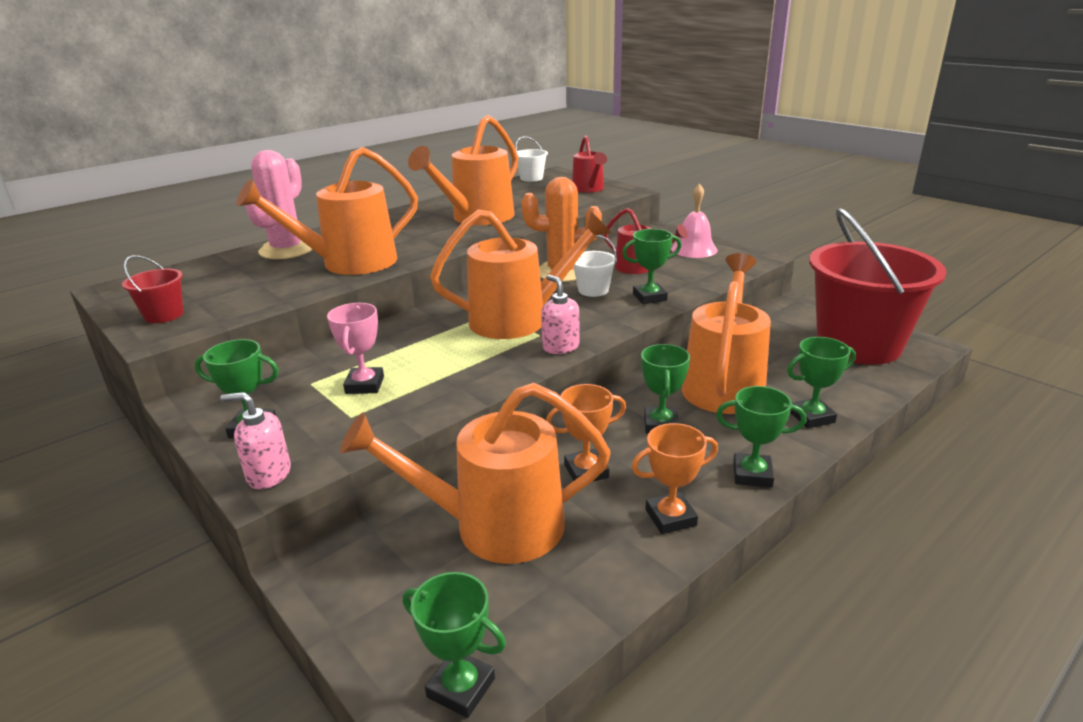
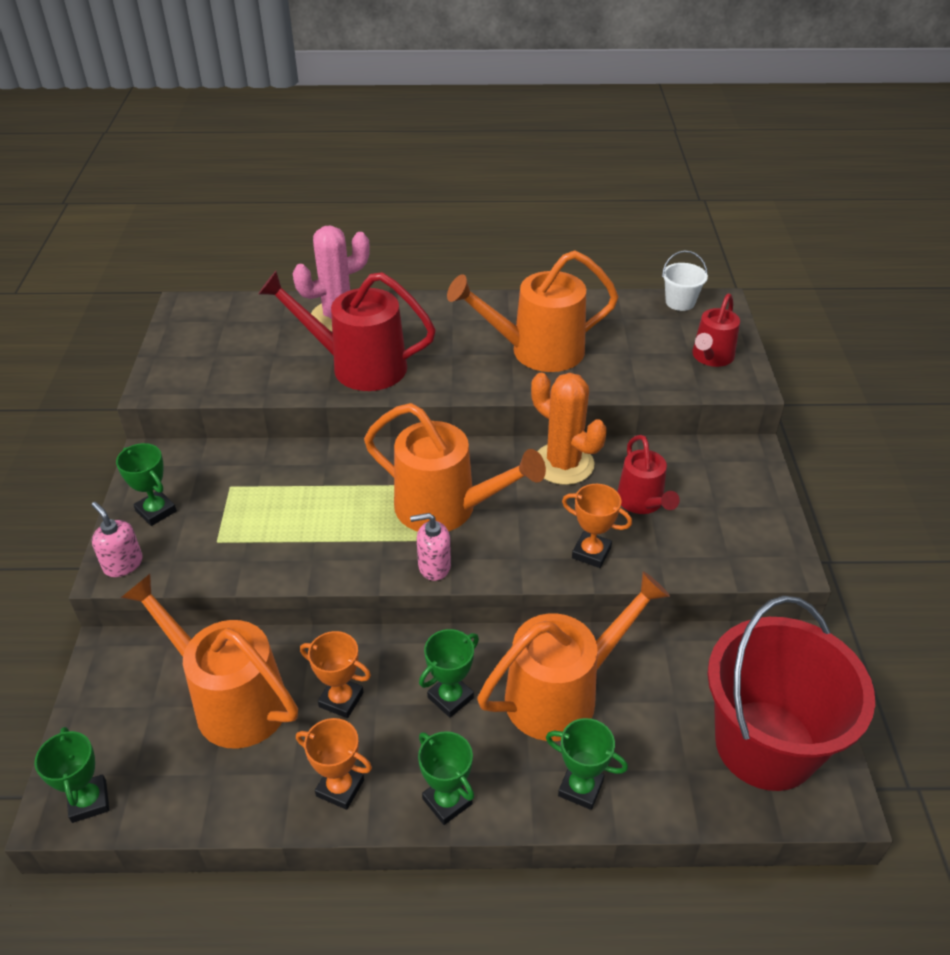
camera: 40 degrees right, 15 degrees up
red bucket [122,255,184,323] -> none
orange watering can [237,147,418,275] -> red watering can [258,271,436,391]
pink trophy [327,303,384,394] -> none
pink soap dispenser [541,275,579,354] -> pink soap dispenser turned 105 degrees counterclockwise [410,513,451,581]
white bucket [573,236,617,297] -> none
green trophy [622,229,681,304] -> orange trophy [562,484,632,568]
pink bell [671,184,718,258] -> none

